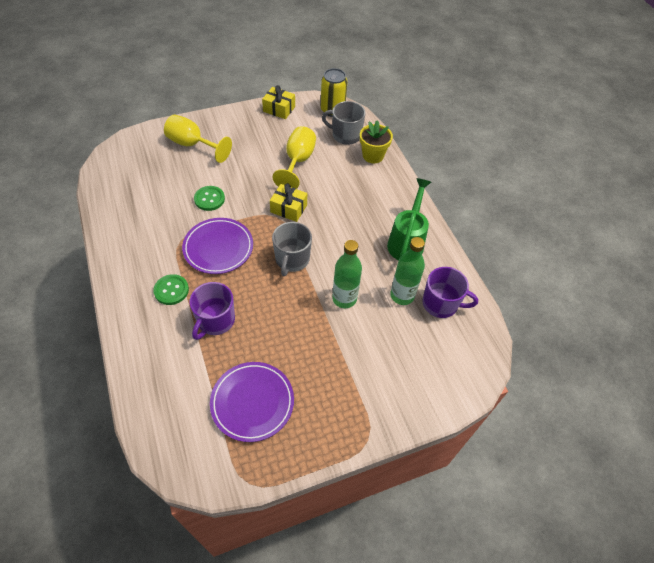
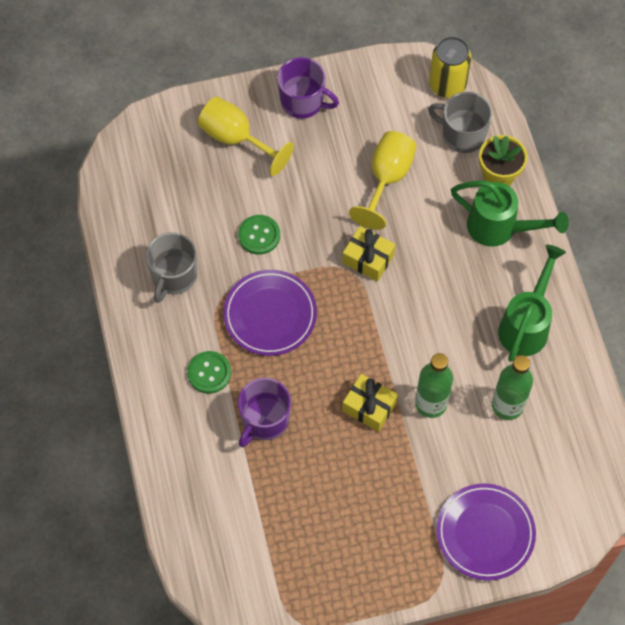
camera: 10 degrees right, 10 degrees up
purple plate [210,362,294,442] -> purple plate moved to [436,483,536,580]
yellow gift [262,85,295,119] -> yellow gift moved to [342,374,398,432]
grey mug [272,222,312,276] -> grey mug moved to [146,232,197,303]
purple mug [423,267,478,318] -> purple mug moved to [277,57,339,119]
none -> green watering can [451,180,569,247]

